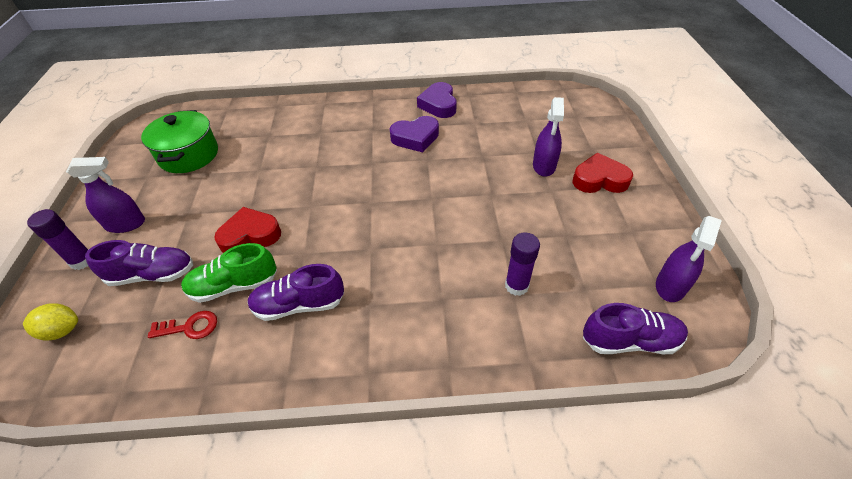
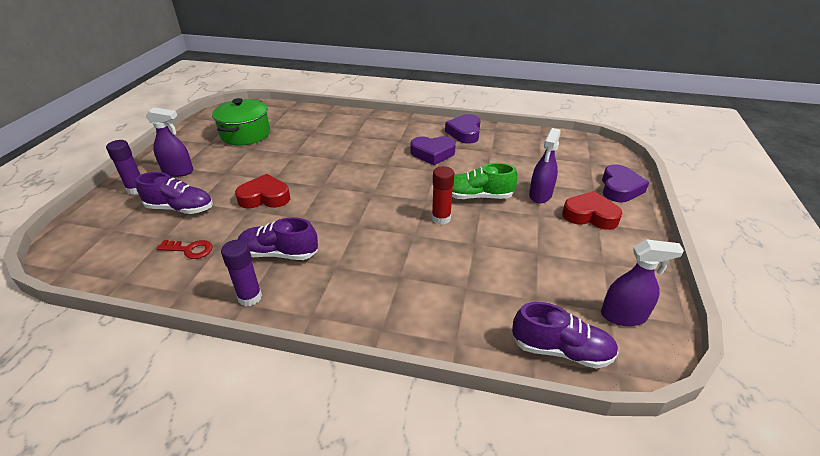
camera: 15 degrees right, 10 degrees down
yellow lemon [23,304,78,341] -> none
green shoe [181,243,277,303] -> green shoe moved to [452,163,518,199]
purple glue stick [505,232,540,296] -> purple glue stick moved to [221,240,262,306]
purple spray bottle [656,216,722,302] -> purple spray bottle turned 135 degrees counterclockwise [601,239,684,326]
none -> red glue stick [432,166,454,225]
none -> purple heart [602,164,649,202]

